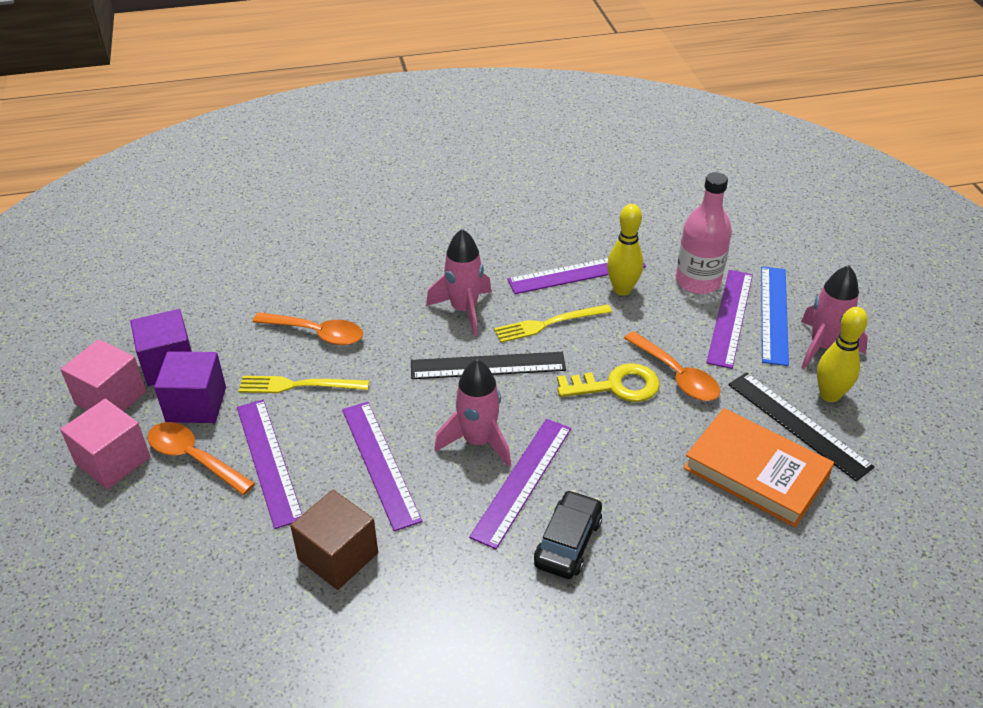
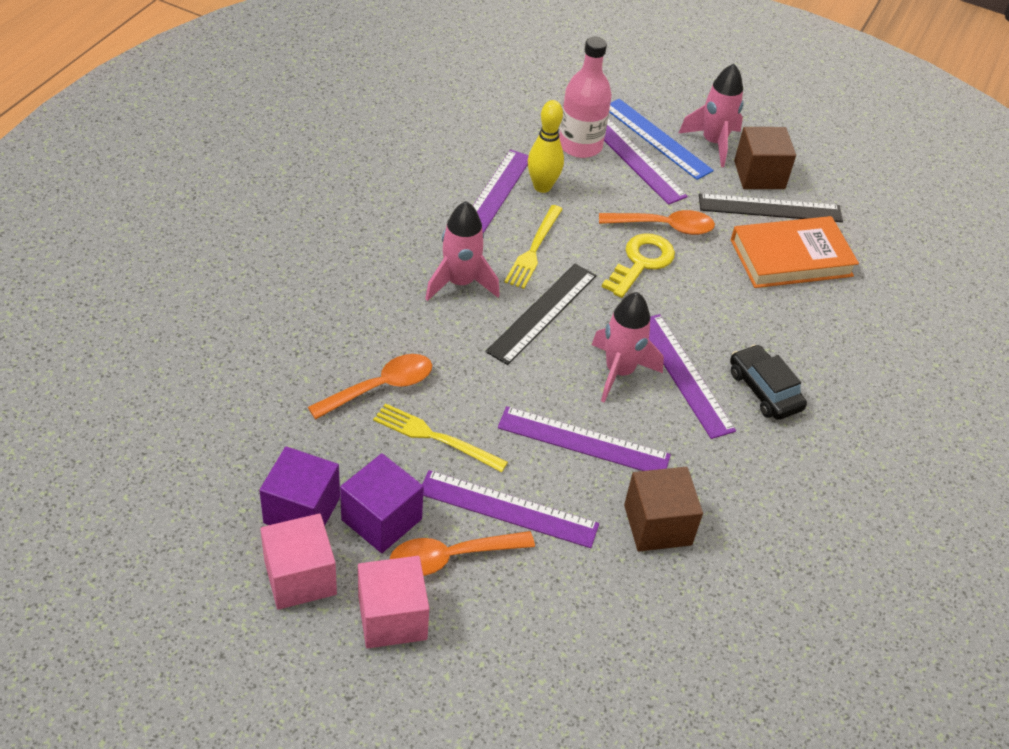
camera: 55 degrees left, 5 degrees up
yellow fork [239,376,369,393] -> yellow fork turned 75 degrees clockwise [373,403,508,472]
yellow bowling pin [817,307,868,402] -> brown cube [734,127,796,189]

